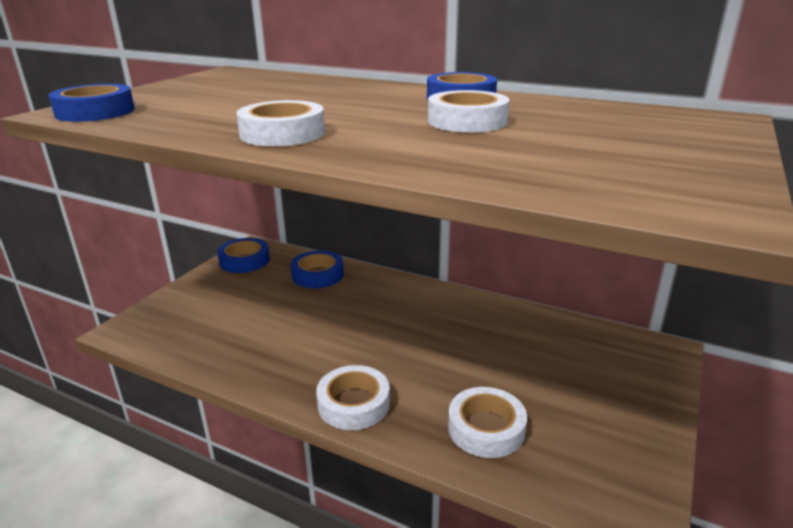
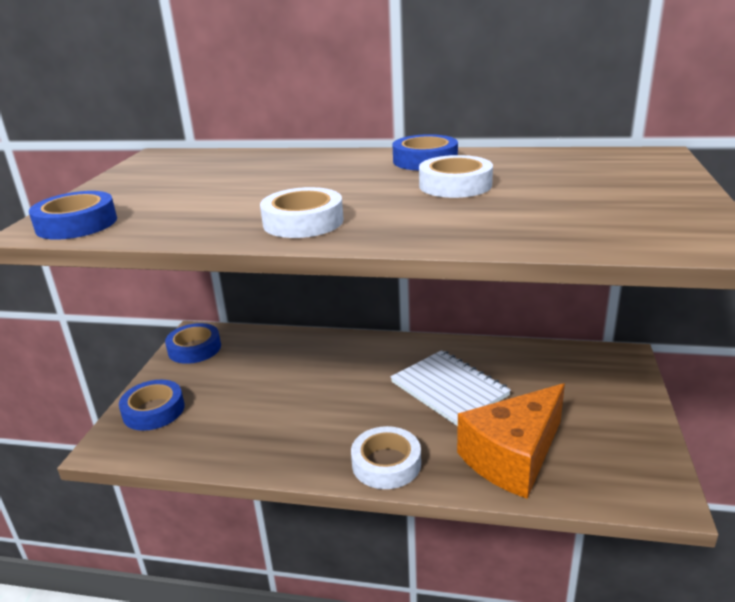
camera: 15 degrees left, 0 degrees up
blue tape [291,251,344,288] -> blue tape moved to [119,380,185,431]
white tape [448,387,527,458] -> orange cheese [457,383,565,499]
none -> white notebook [391,350,511,426]

